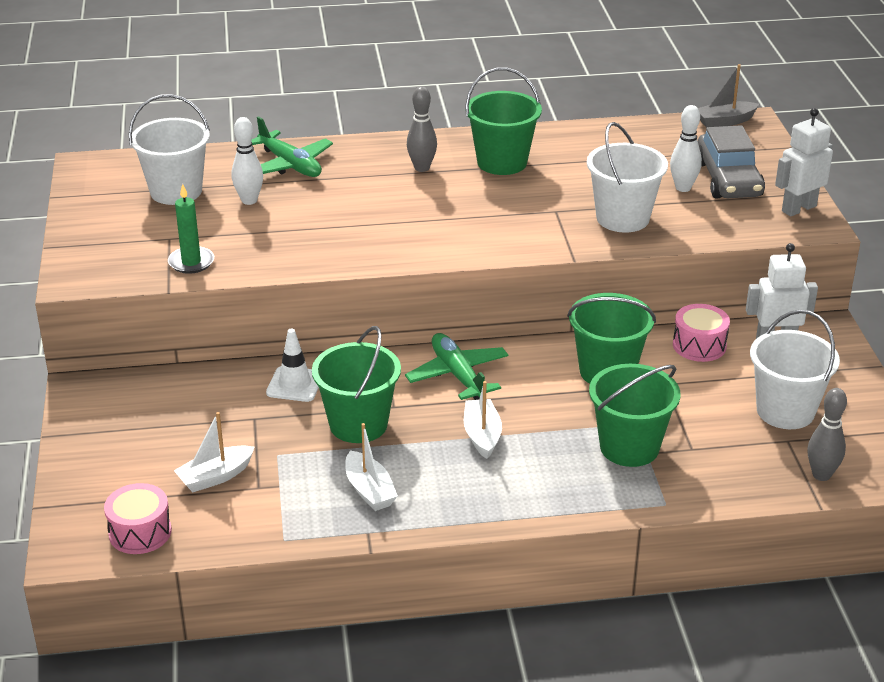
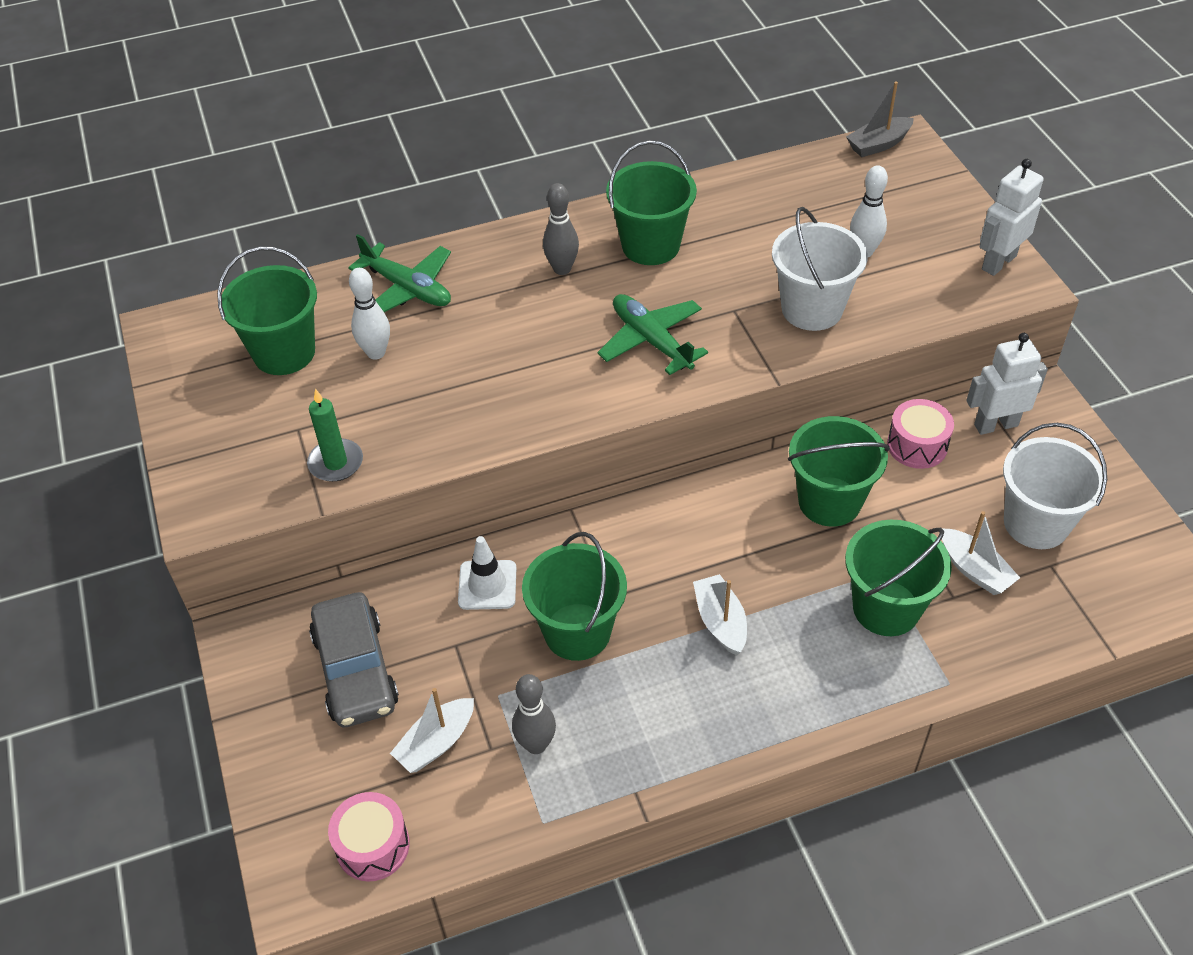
camera: 10 degrees left, 15 degrees up
white bucket [129,94,210,205] -> green bucket [217,246,317,375]
white boat [345,423,398,511] -> white boat moved to [942,511,1020,595]
green plane [405,333,509,400] -> green plane moved to [597,294,708,375]
grey car [698,125,765,199] -> grey car moved to [309,592,399,727]
grey bowling pin [808,388,847,481] -> grey bowling pin moved to [512,674,556,754]

